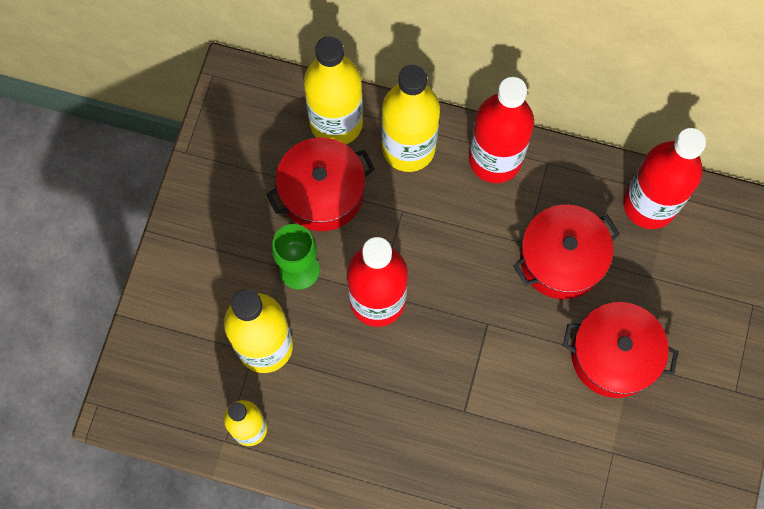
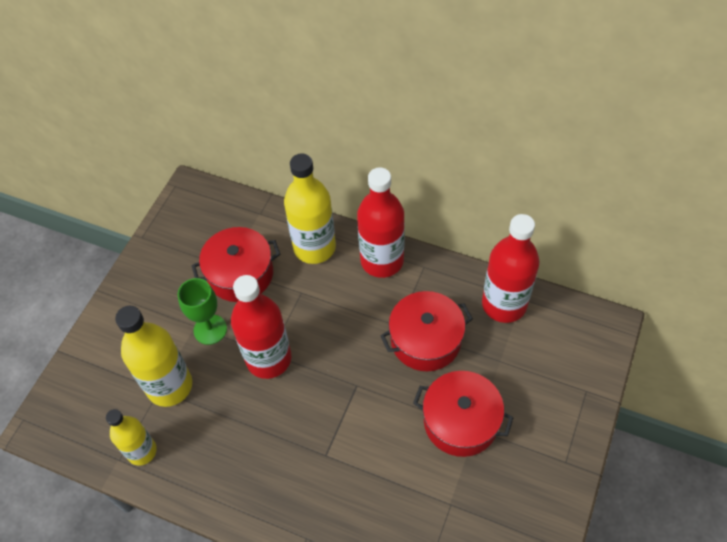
camera: 10 degrees right, 15 degrees down
yellow bottle [304,36,363,144] -> none

